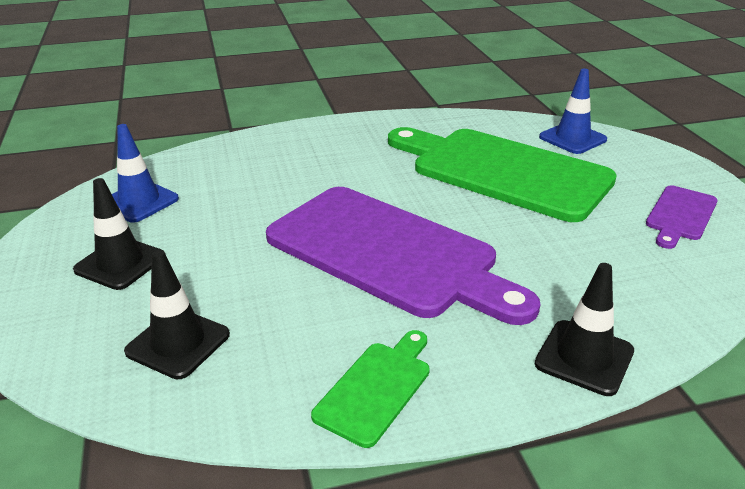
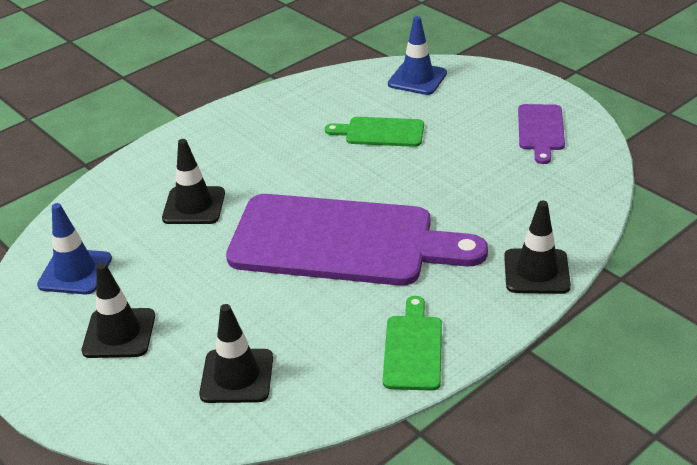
camera: 25 degrees left, 5 degrees up
green cutting board [388,127,617,222] -> green cutting board [325,117,424,147], size x0.45
none -> black traffic cone [162,139,225,224]

